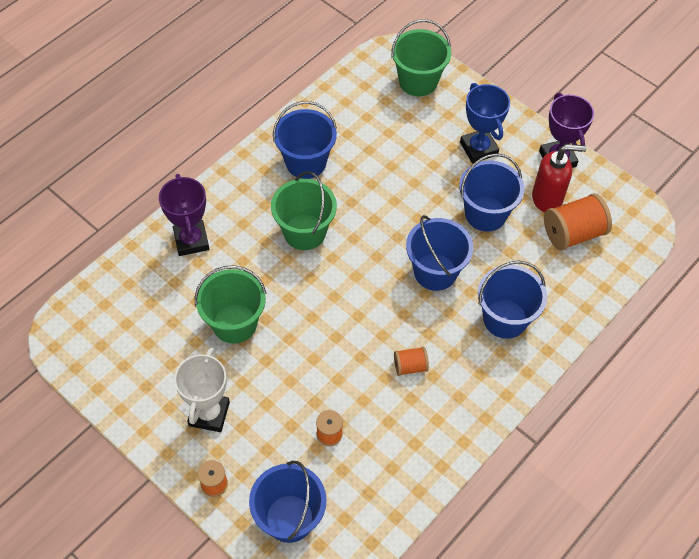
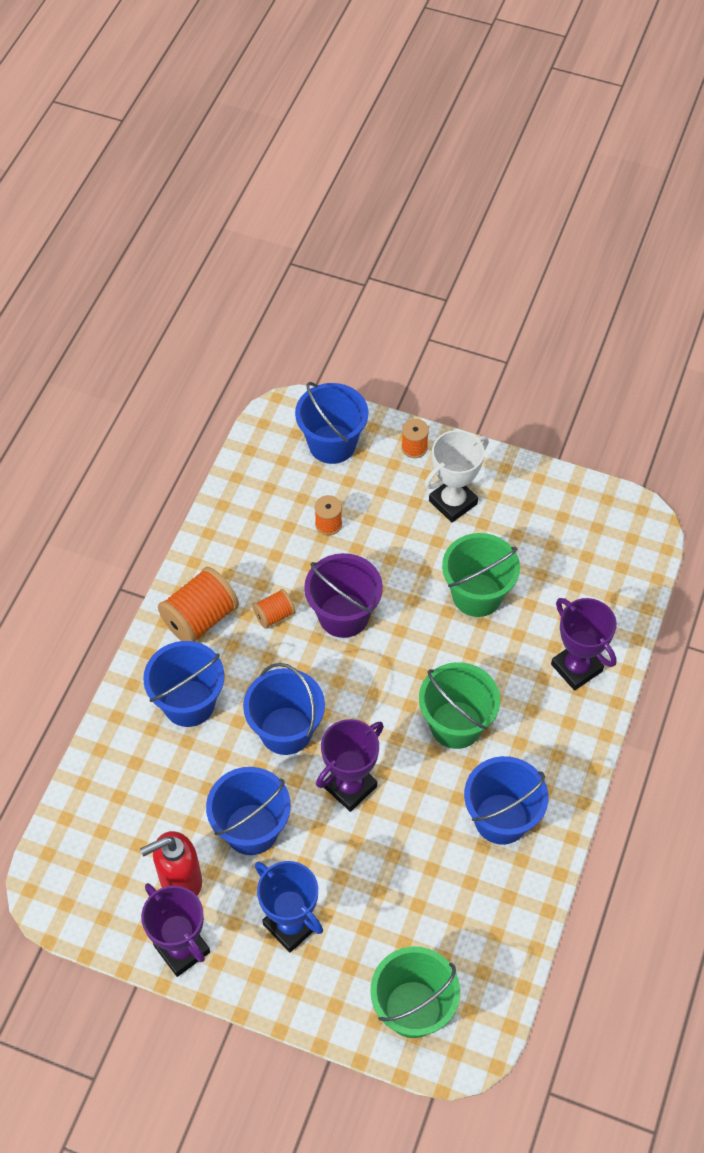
camera: 160 degrees right, 0 degrees up
white trophy [174,348,230,432] -> white trophy turned 60 degrees clockwise [425,430,489,522]
orange spool [544,193,612,251] -> orange spool moved to [158,567,239,642]
none -> purple bucket [304,553,383,638]
none -> purple trophy [316,719,384,812]

